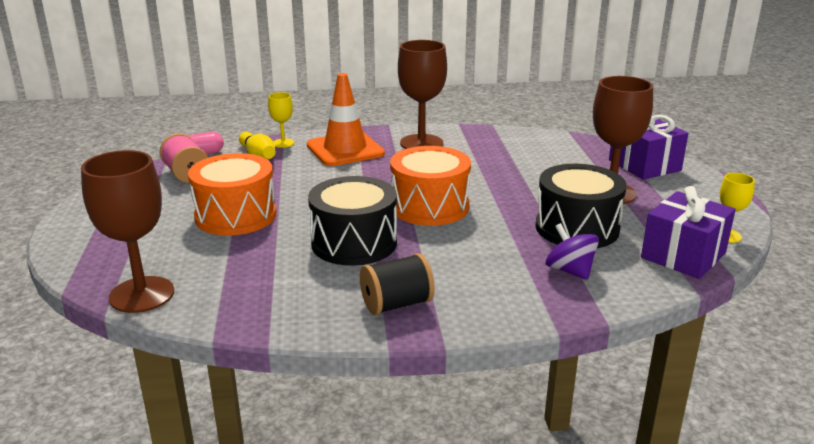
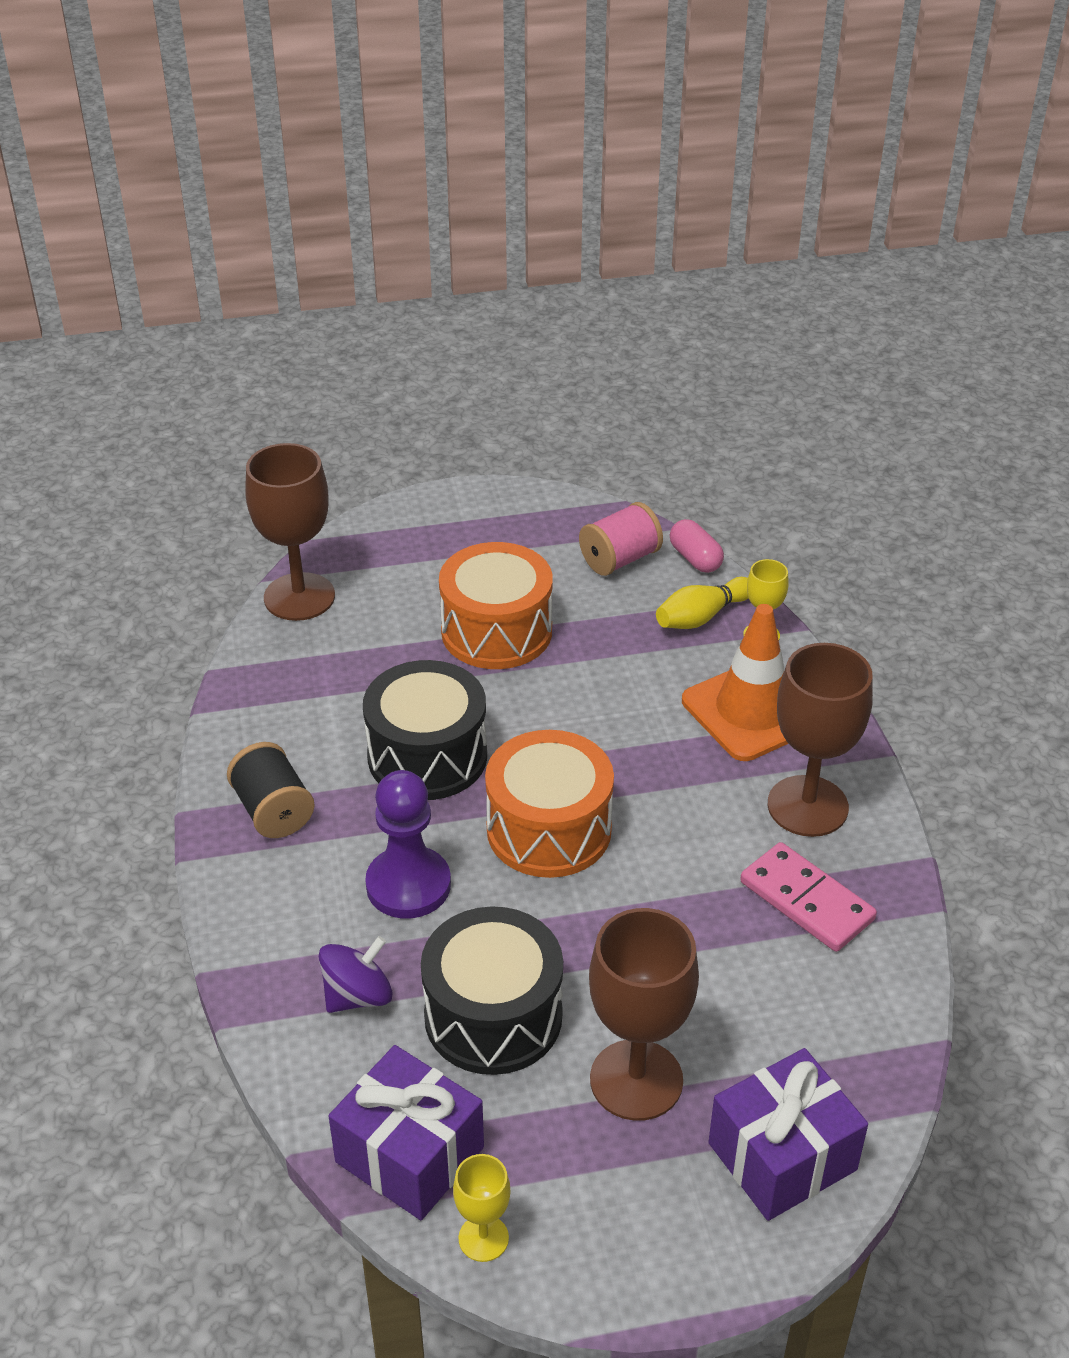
camera: 85 degrees right, 15 degrees up
none -> purple pawn [365,770,451,919]
none -> pink domino [740,842,877,952]

